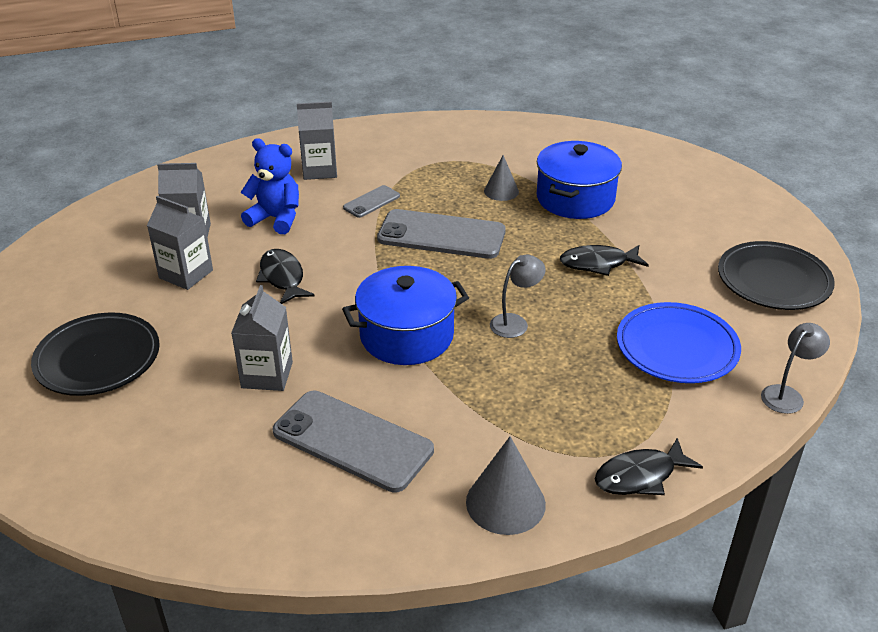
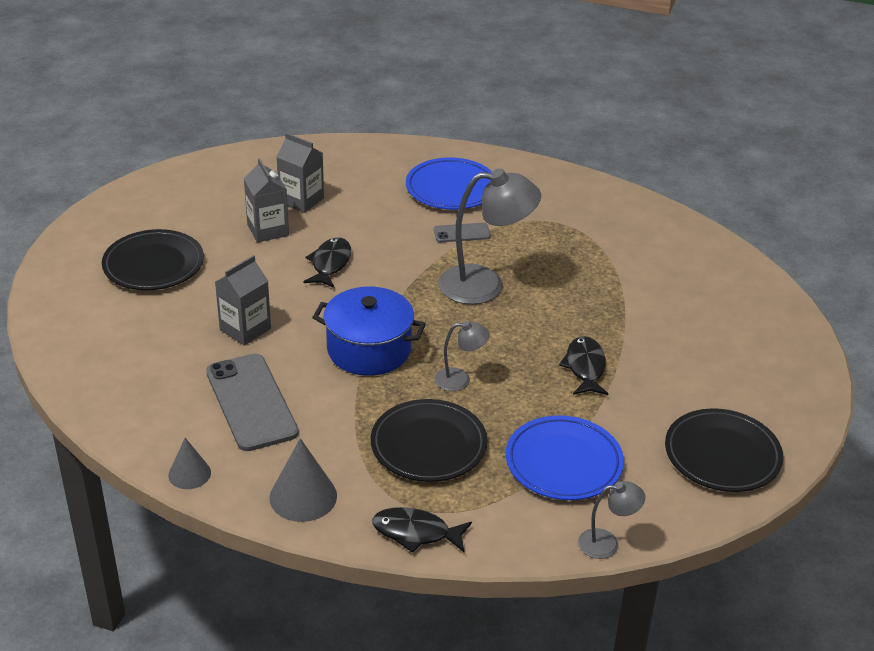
camera: 35 degrees right, 0 degrees up
blue teddy bear [240,138,299,234] -> none
grey carton [297,102,337,180] -> blue plate [406,158,492,210]
grey phone [377,209,506,259] -> grey lamp [438,168,541,305]
grey cone [484,155,519,201] -> grey cone moved to [168,438,211,489]
blue pot [537,141,622,219] -> none
black fish [560,245,649,276] -> black fish turned 60 degrees clockwise [559,336,608,395]
none -> black plate [371,399,487,482]

